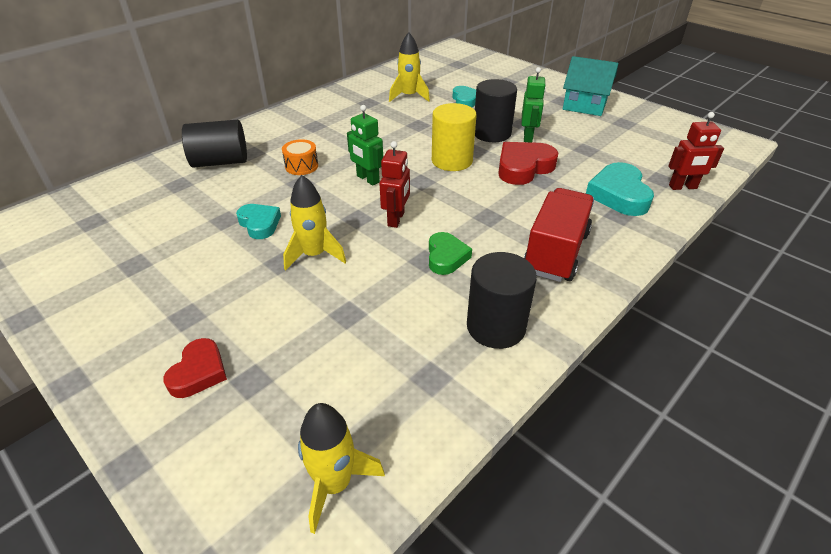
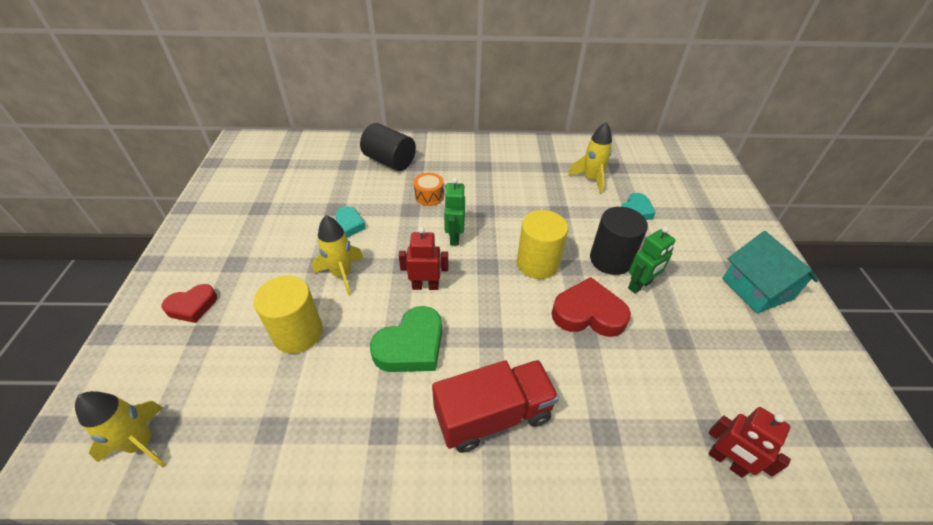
camera: 45 degrees right, 5 degrees up
red robot [380,141,410,228] -> red robot turned 150 degrees counterclockwise [399,227,449,290]
green heart [429,232,472,275] -> green heart [370,306,442,372], size x1.56
black cylinder [467,252,537,349] -> none
turquoise heart [586,162,654,216] -> none
none -> yellow cylinder [254,276,323,354]

